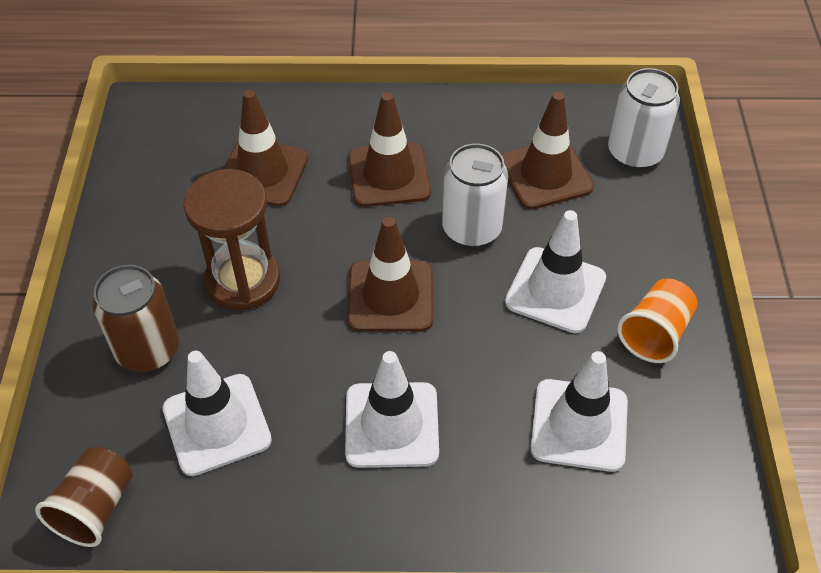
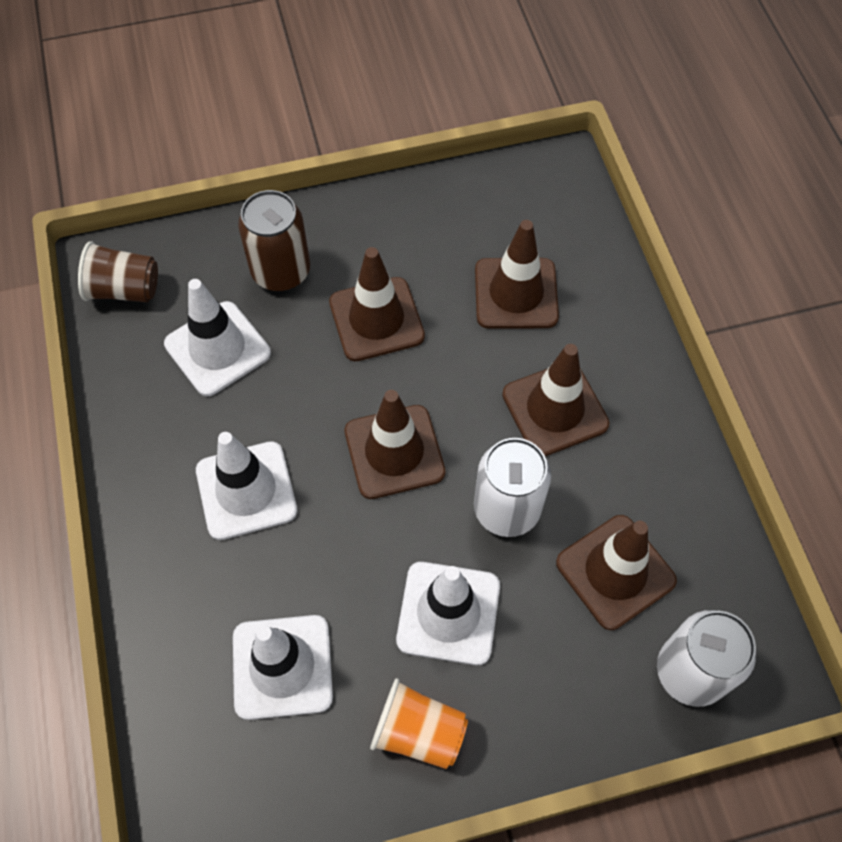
camera: 75 degrees right, 10 degrees up
brown hourglass [183,169,280,310] -> brown traffic cone [329,247,425,361]

